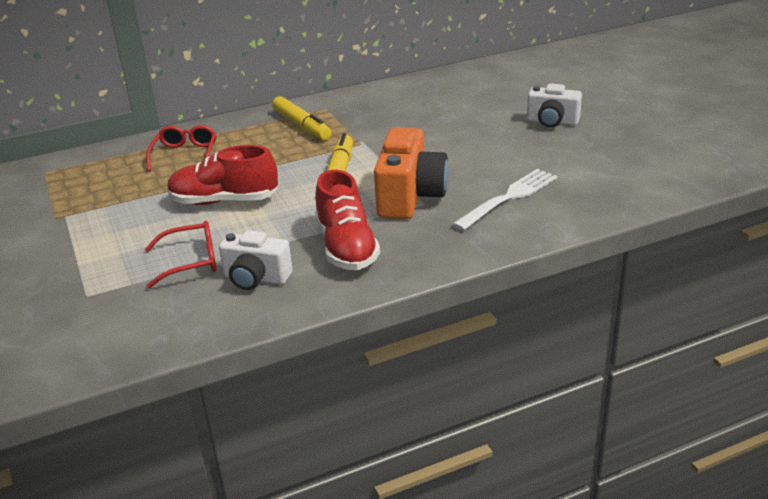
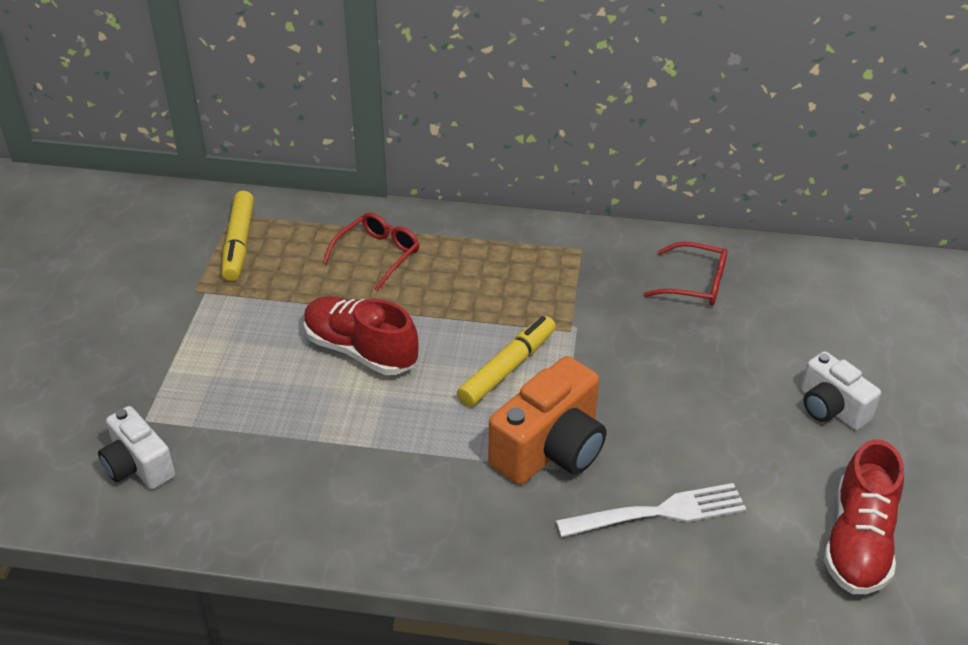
camera: 30 degrees right, 10 degrees up
red glasses [145,221,217,289] -> red glasses moved to [644,242,727,305]
white camera [219,230,293,290] -> white camera moved to [98,406,175,489]
yellow marker [272,96,332,140] -> yellow marker moved to [222,191,254,281]
red shoe [315,170,380,270] -> red shoe moved to [823,439,904,594]

